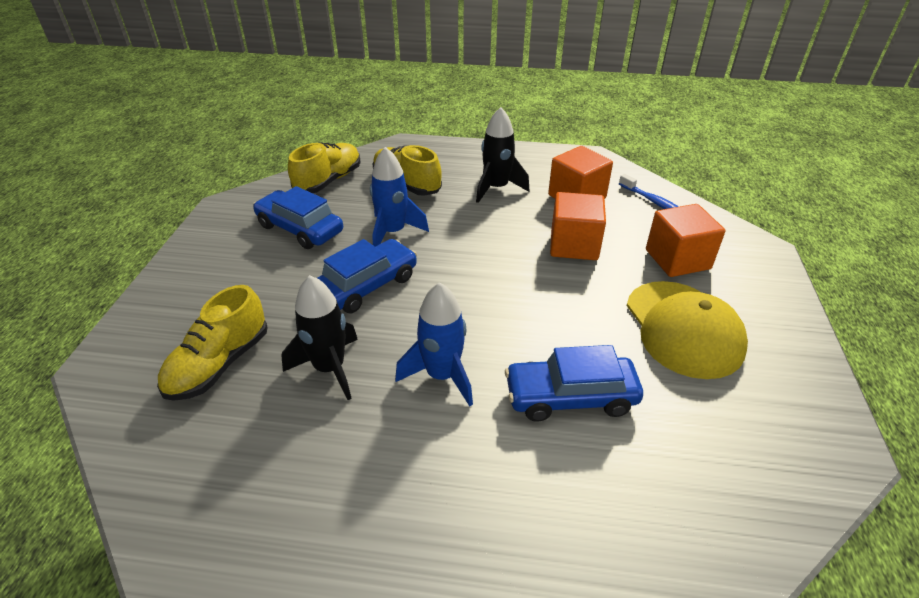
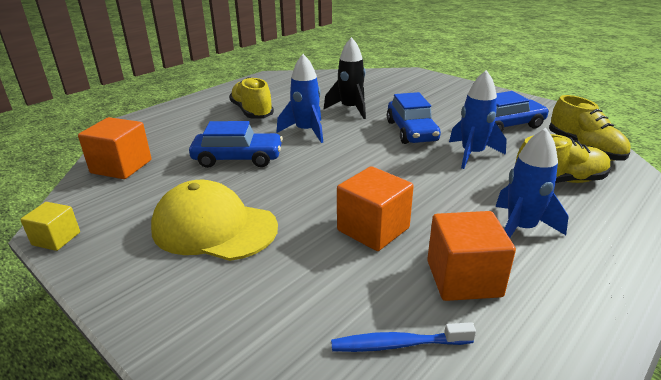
camera: 125 degrees right, 10 degrees down
yellow shoe [157,285,268,401] -> yellow shoe moved to [229,77,274,119]
black rocket [476,107,530,203] -> blue rocket [495,128,569,238]
blue car [505,345,643,422] -> blue car turned 60 degrees clockwise [189,121,283,168]
orange cube [646,204,725,277] -> orange cube moved to [78,117,151,179]
none -> yellow cube [20,202,80,251]

